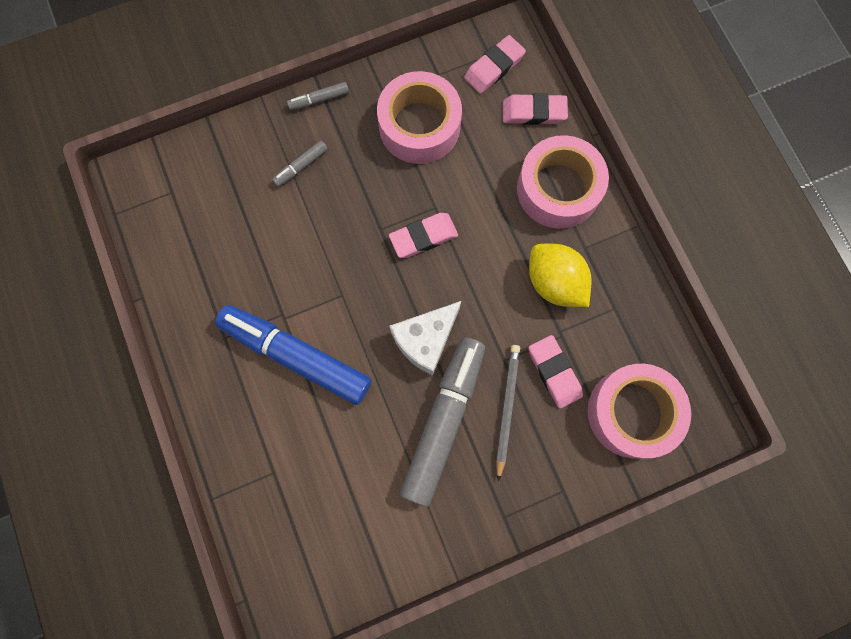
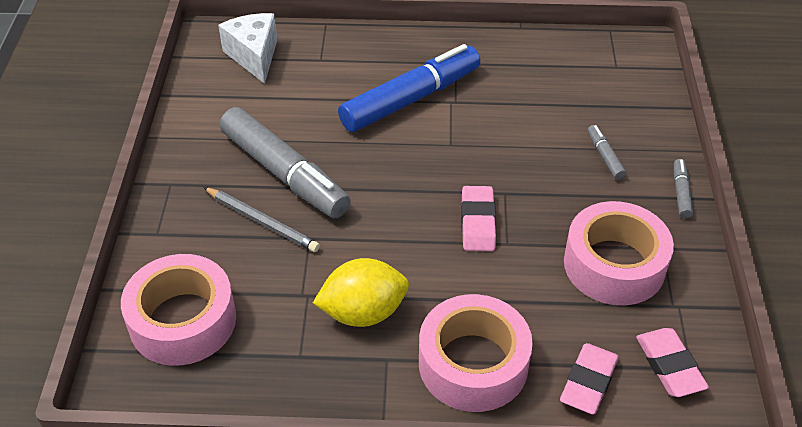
camera: 115 degrees right, 30 degrees down
white cheese [389,301,461,376] -> white cheese moved to [218,13,277,84]
pink eraser [529,335,583,409] -> none

